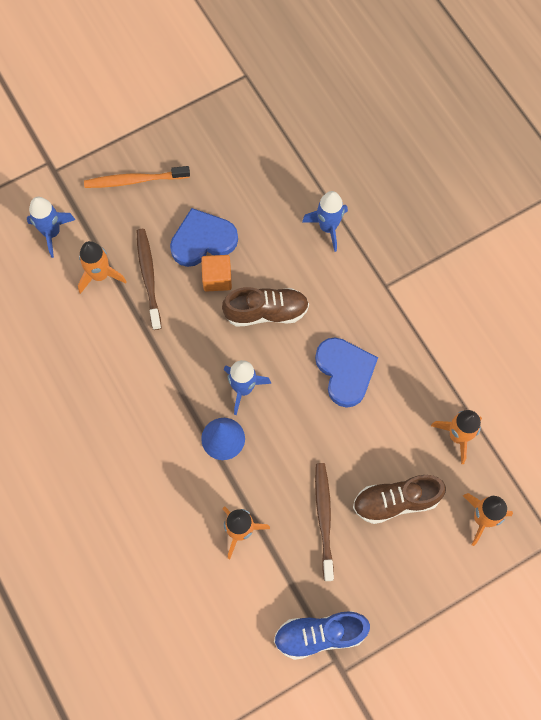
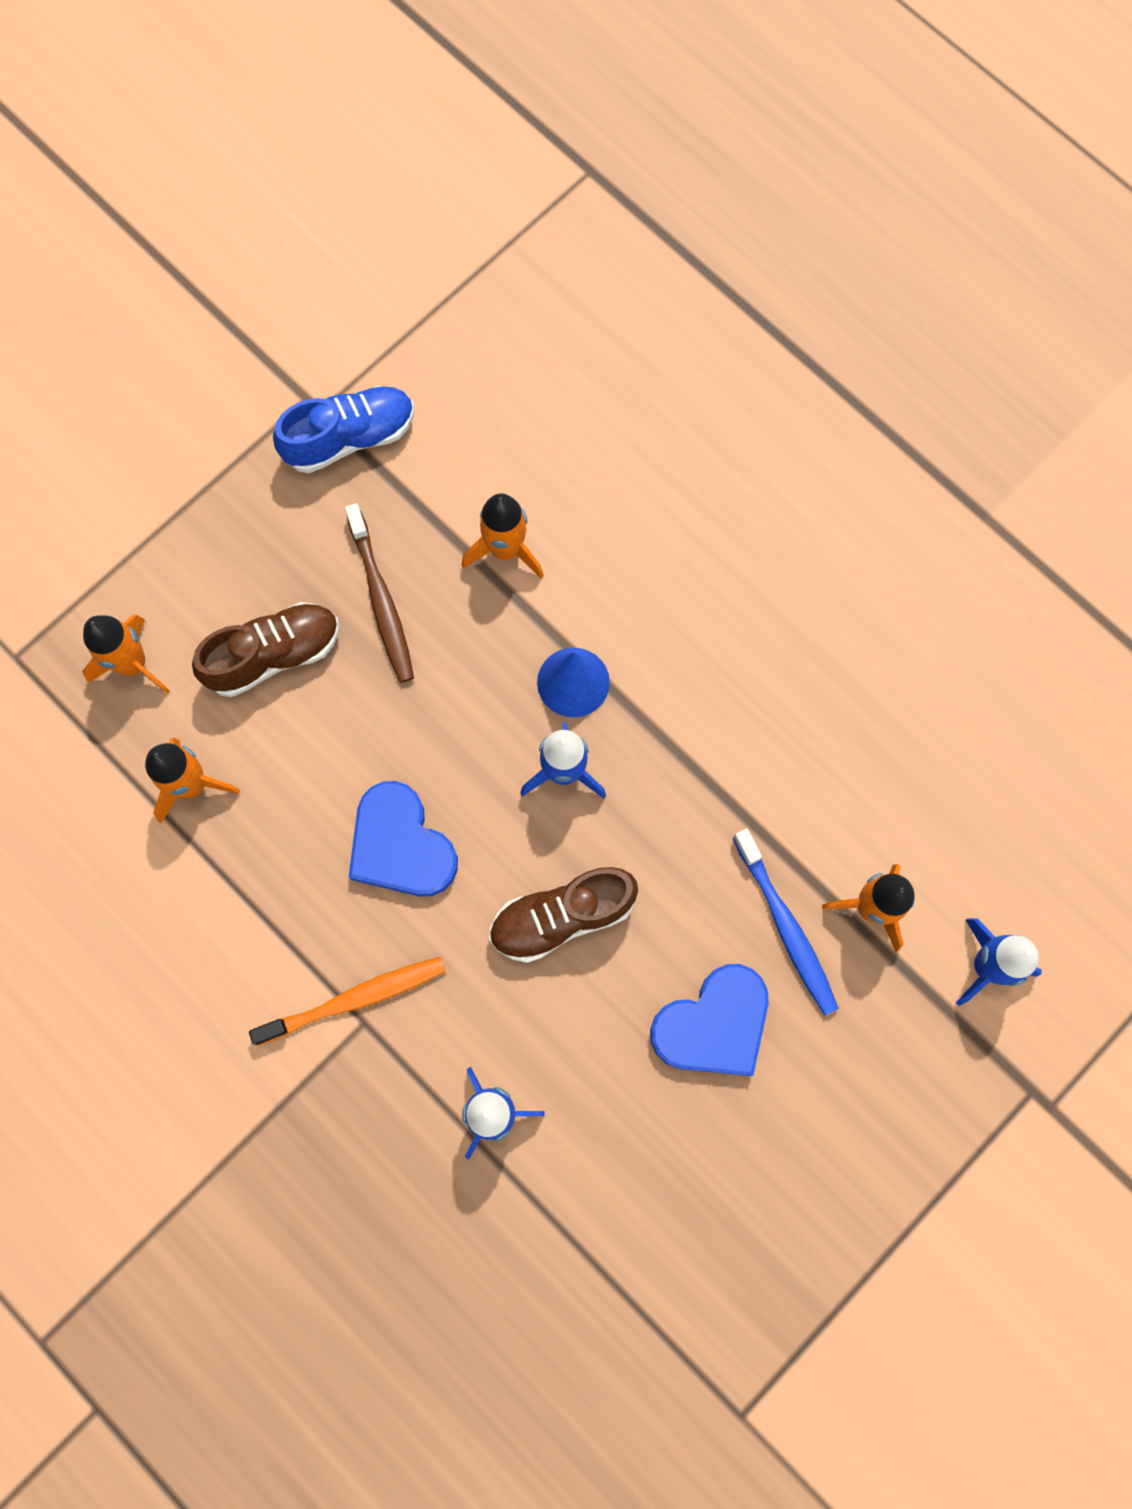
camera: 165 degrees right, 5 degrees up
orange toothbrush [84,166,190,188] -> orange toothbrush moved to [249,957,446,1046]
brown toothbrush [137,229,162,330] -> blue toothbrush [733,828,839,1015]
orange cube [201,255,232,292] -> none

